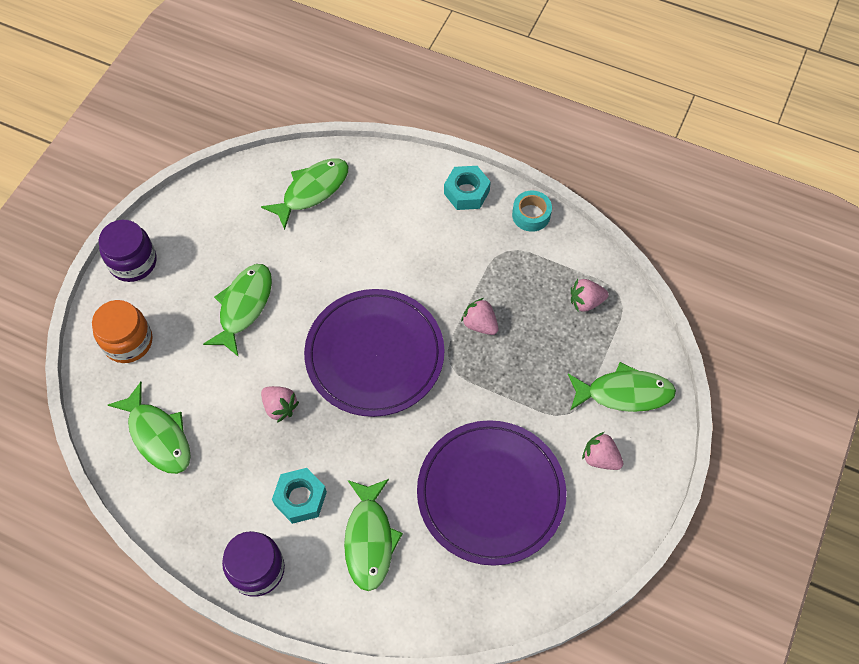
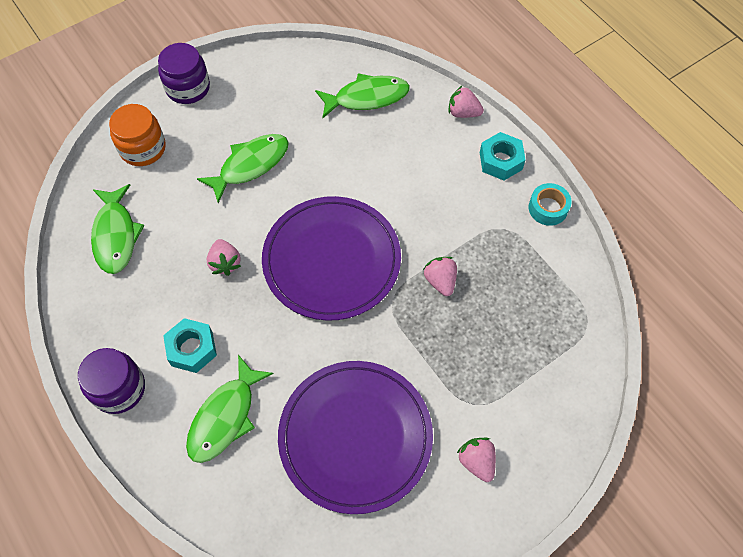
camera: 30 degrees right, 0 degrees up
green fish [568,362,676,412] -> none
pink strawberry [571,279,609,312] -> pink strawberry moved to [448,86,484,118]

